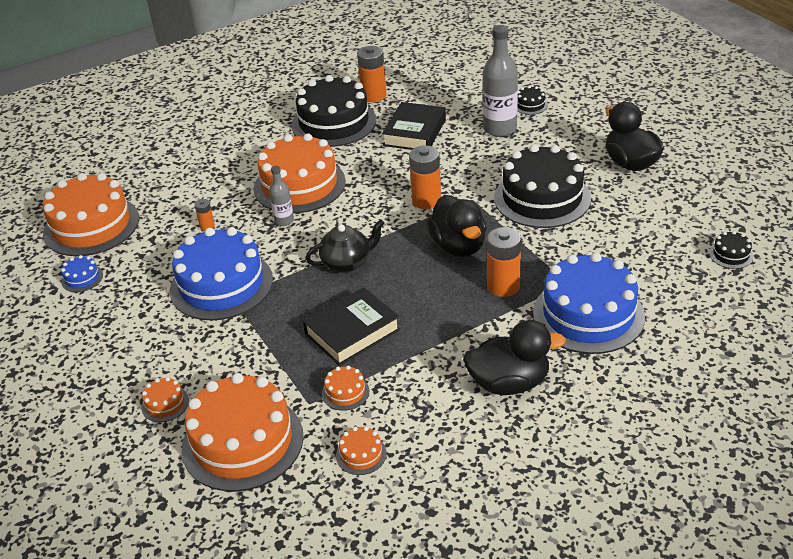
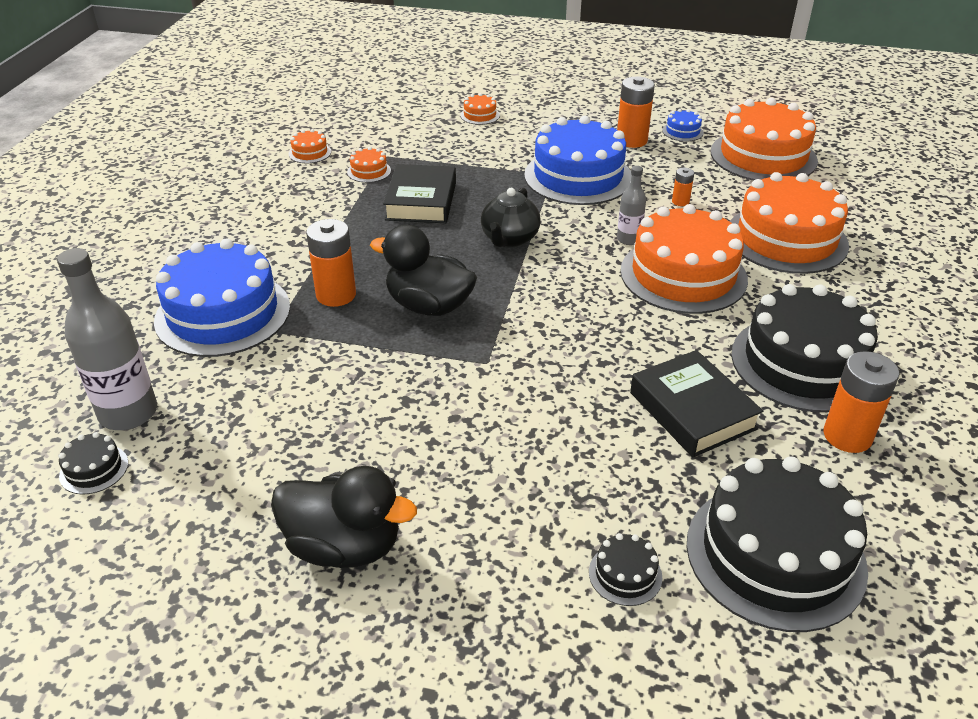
camera: 130 degrees right, 0 degrees up
orange cake [182,373,304,492] -> orange cake moved to [729,172,849,274]
orange battery [409,145,441,209] -> orange battery moved to [617,76,655,148]
black duck [463,320,566,395] -> none
grey bottle [483,25,518,137] -> grey bottle moved to [57,248,157,430]
black cake [494,144,591,228] -> black cake moved to [686,456,868,632]

